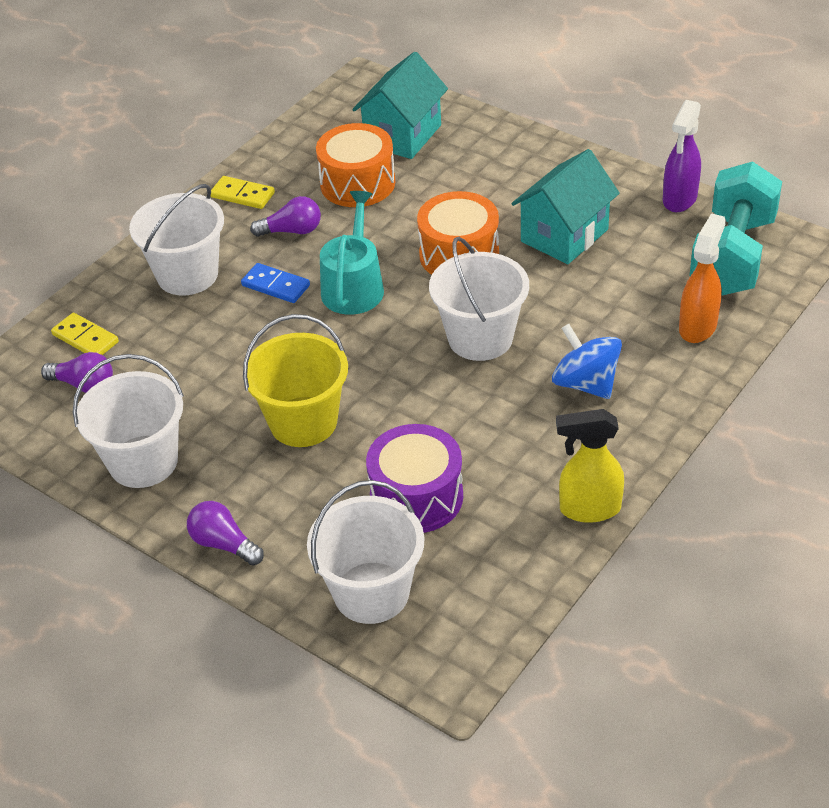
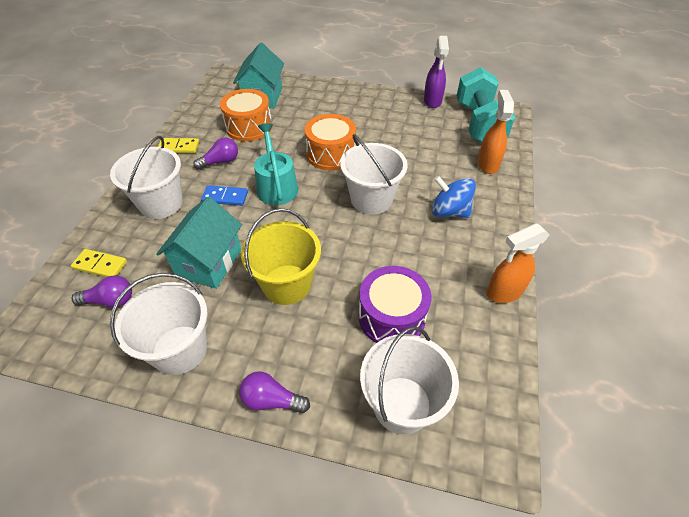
camera: 25 degrees left, 5 degrees up
turquoise house [512,149,620,264] -> turquoise house moved to [156,197,242,289]
yellow spray bottle [556,409,624,523] -> orange spray bottle [486,223,550,303]

